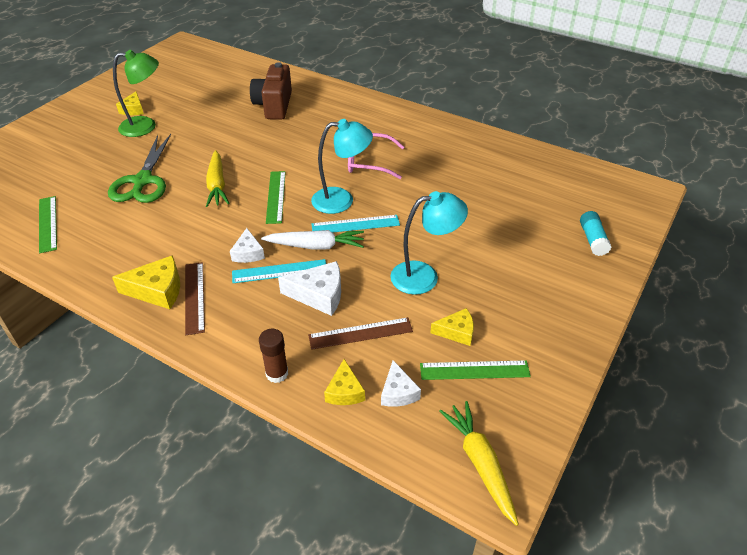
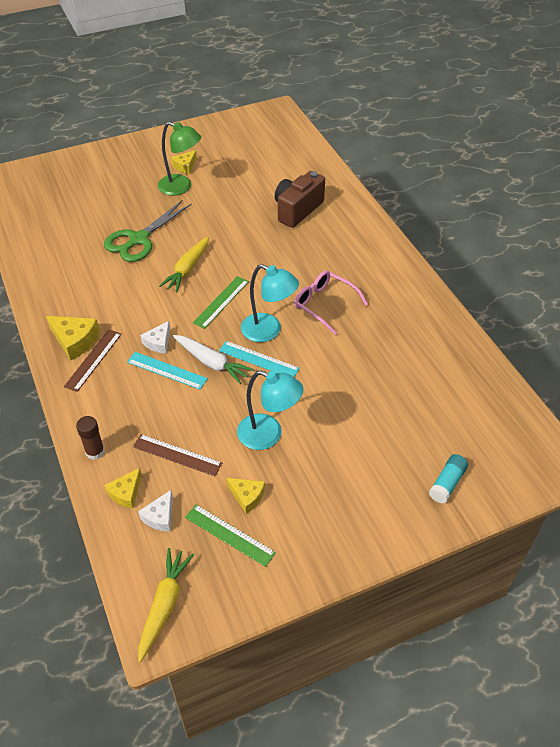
camera: 35 degrees right, 5 degrees up
green ruler [39,196,57,253] -> none
white cheese [278,261,341,316] -> none

